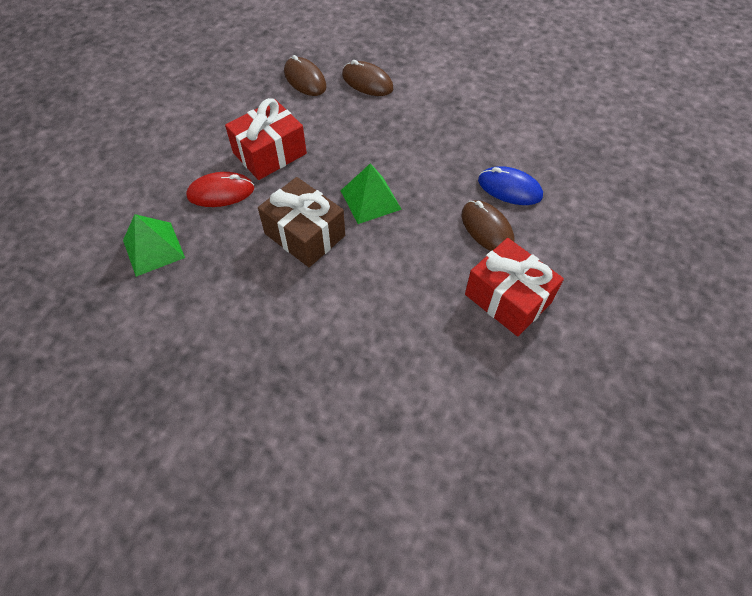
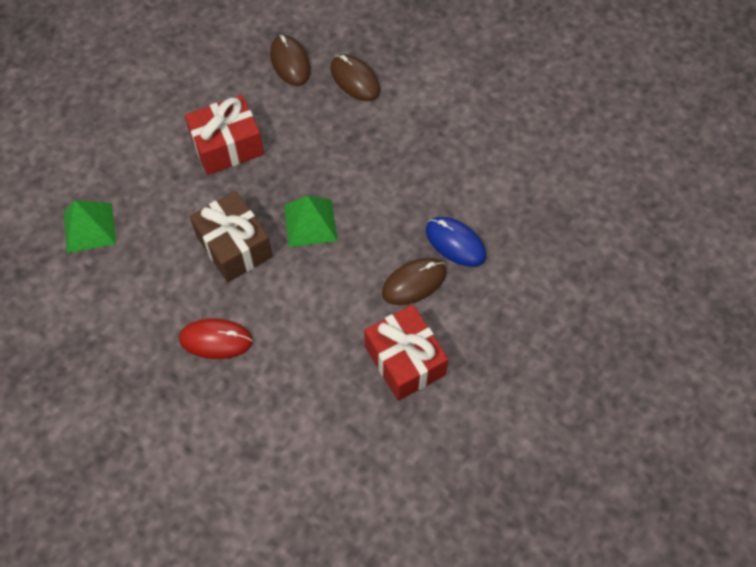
camera: 15 degrees right, 5 degrees up
red mouse [186,172,254,207] -> red mouse moved to [179,319,253,359]
brown mouse [462,200,515,251] -> brown mouse turned 75 degrees clockwise [382,258,446,305]

